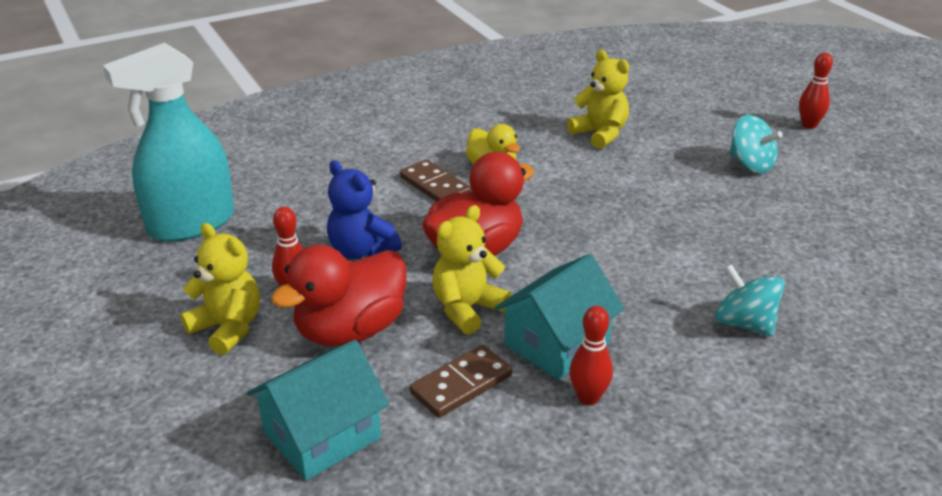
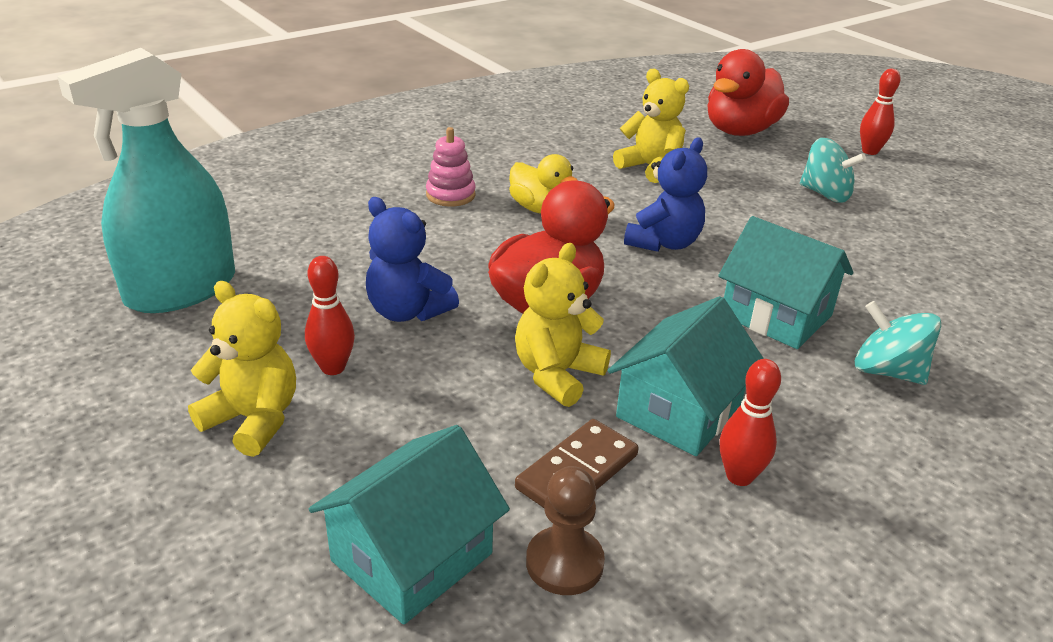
camera: 10 degrees left, 0 degrees up
red duck [271,245,406,346] -> red duck moved to [707,49,789,136]
brown domino [400,159,471,202] -> none
none -> pink stacking toy [426,127,476,207]
none -> brown pawn [526,466,605,595]
none -> blue teddy bear [624,137,707,252]
none -> turquoise house [718,216,853,349]

